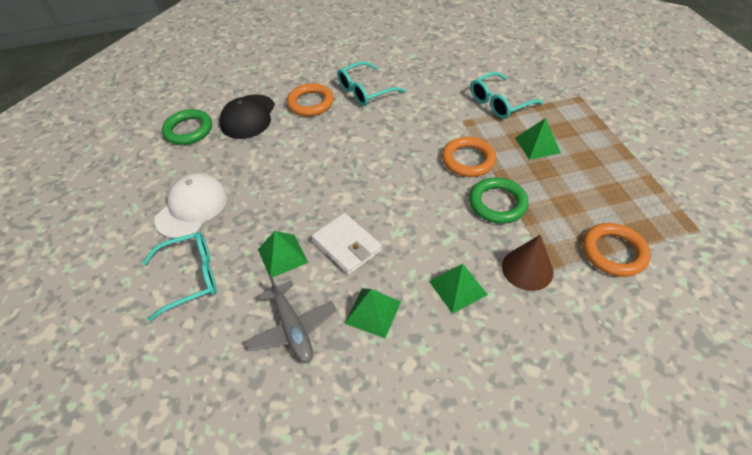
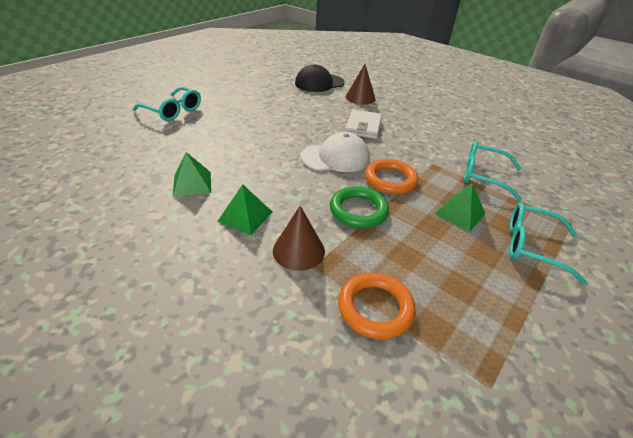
camera: 50 degrees right, 10 degrees down
white cap [154,173,227,238] -> white cap moved to [301,132,370,172]
green ring [162,109,212,145] -> none
grey plane [245,274,337,363] -> none
green pyramid [258,231,308,278] -> none
orange ring [287,83,334,116] -> brown cone [346,64,376,105]
white wallet [312,213,382,275] -> white wallet moved to [345,110,382,139]
turquoise glasses [337,61,406,106] -> turquoise glasses moved to [509,202,587,285]

